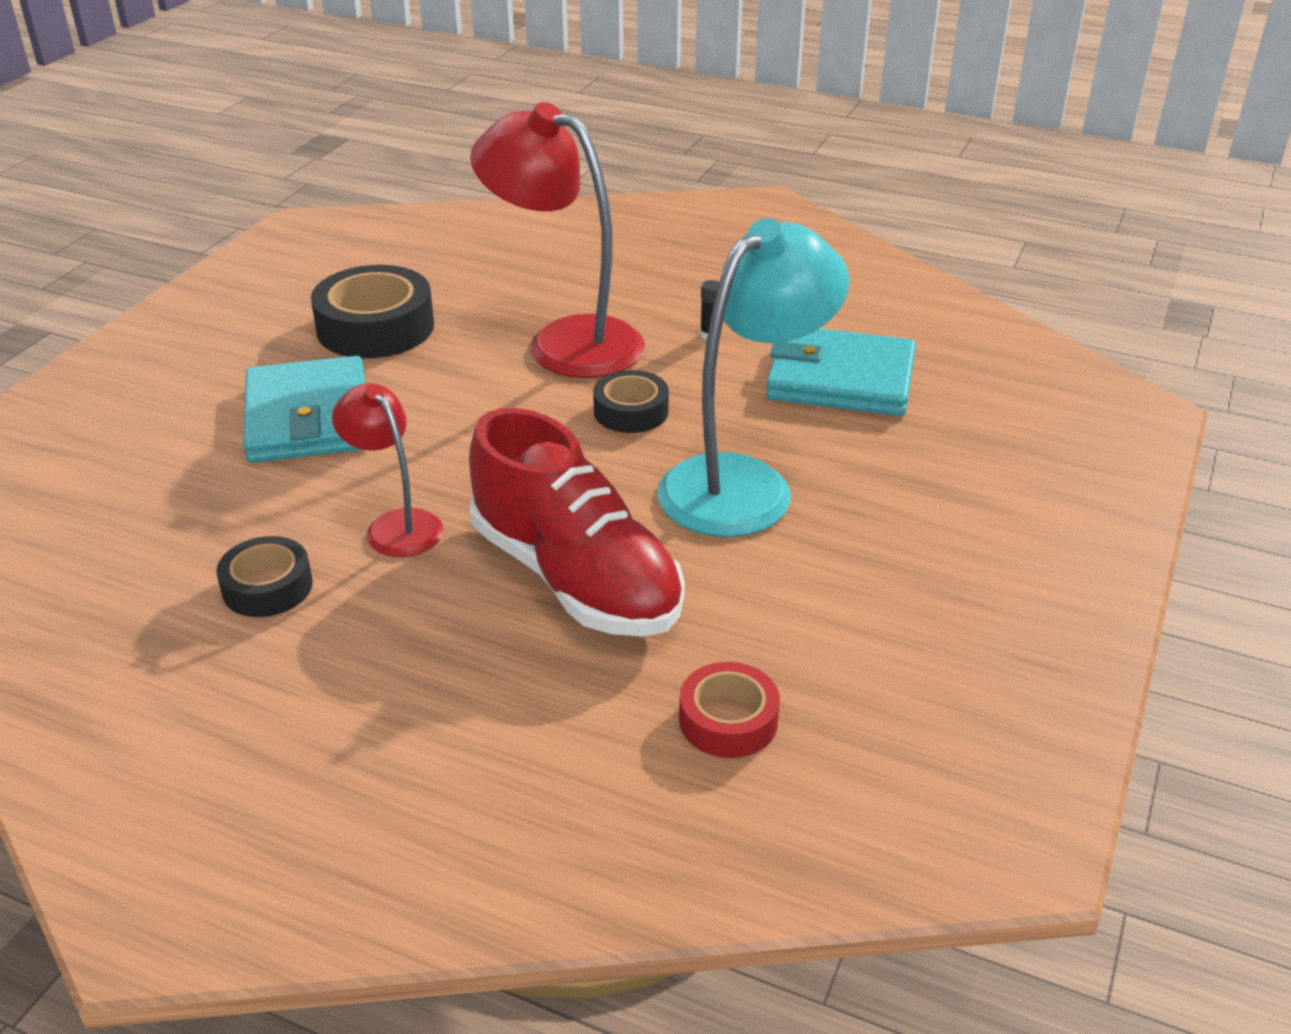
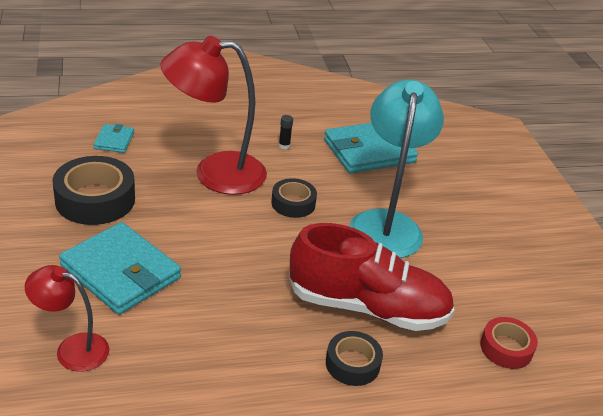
camera: 40 degrees left, 0 degrees up
black tape [216,536,313,617] -> black tape moved to [326,331,383,386]
red lamp [332,383,443,557] -> red lamp moved to [25,265,109,372]
none -> turquoise wallet [93,124,134,153]

